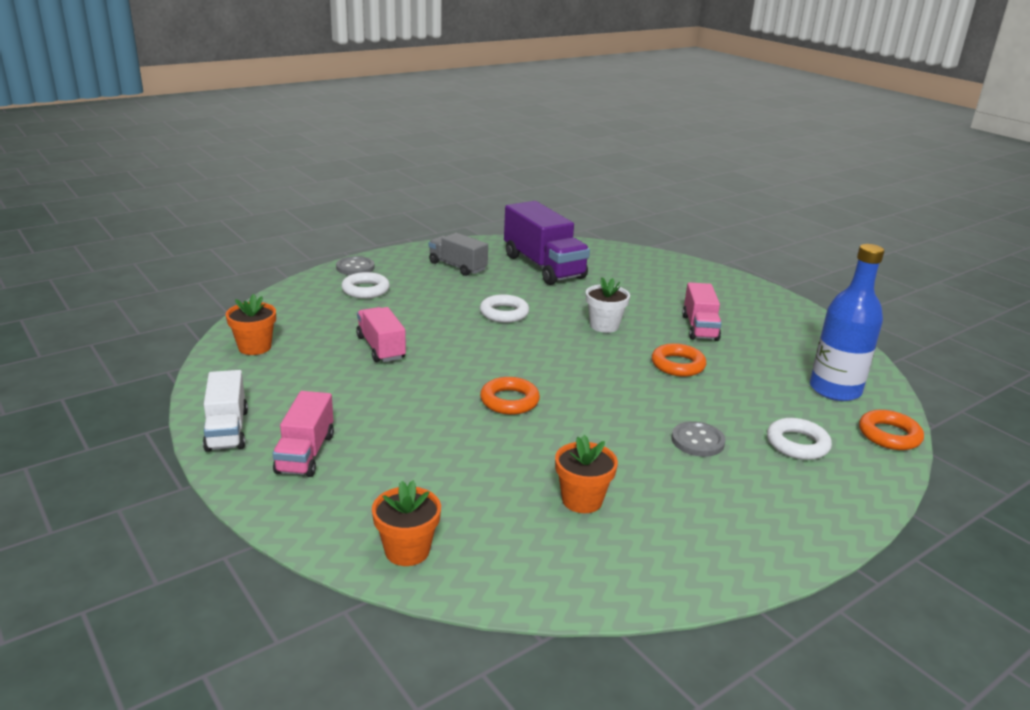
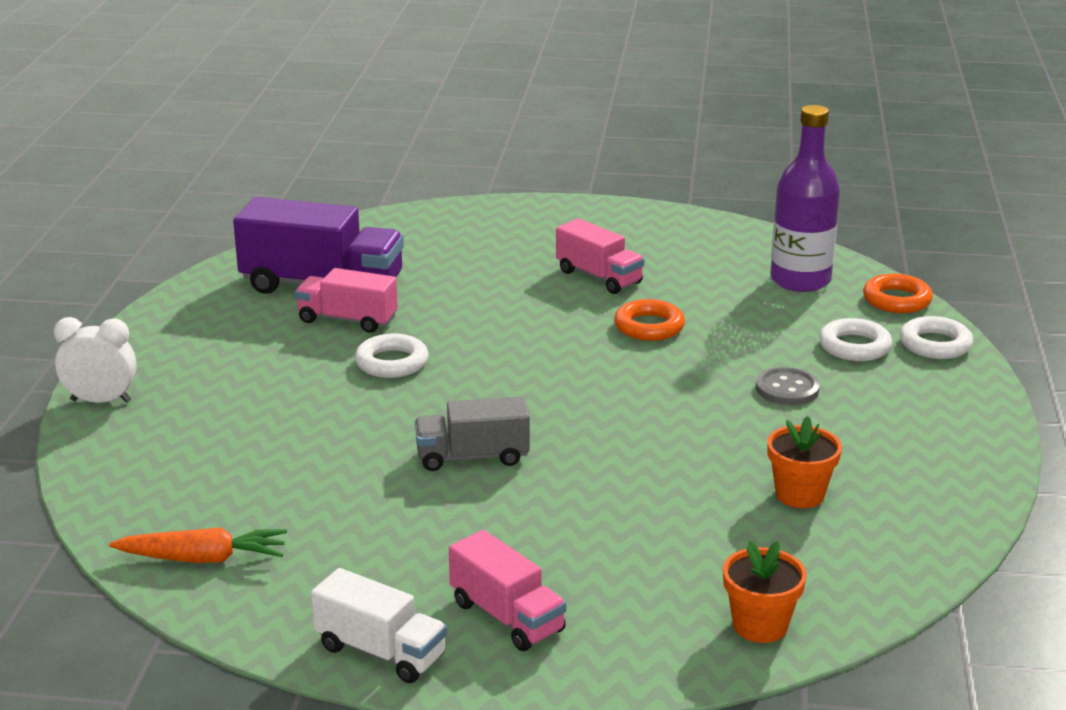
camera: 45 degrees left, 0 degrees up
orange flower pot [226,294,276,355] -> orange carrot [109,527,287,563]
grey button [336,256,375,275] -> white clock [54,317,137,403]
white ring [341,272,390,299] -> white ring moved to [900,316,973,359]
pink truck [356,307,406,362] -> pink truck moved to [295,268,398,333]
grey truck [429,233,488,276] -> grey truck moved to [415,397,530,471]
orange ring [480,377,540,415] -> none
white flower pot [586,277,630,333] -> none
blue bottle [810,244,884,401] -> purple bottle [770,105,840,292]

